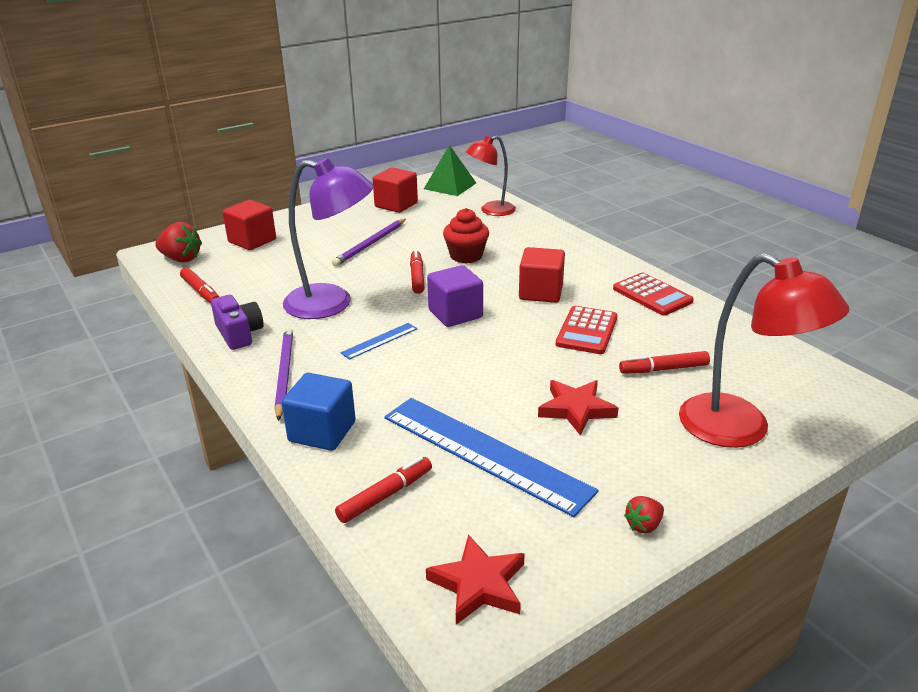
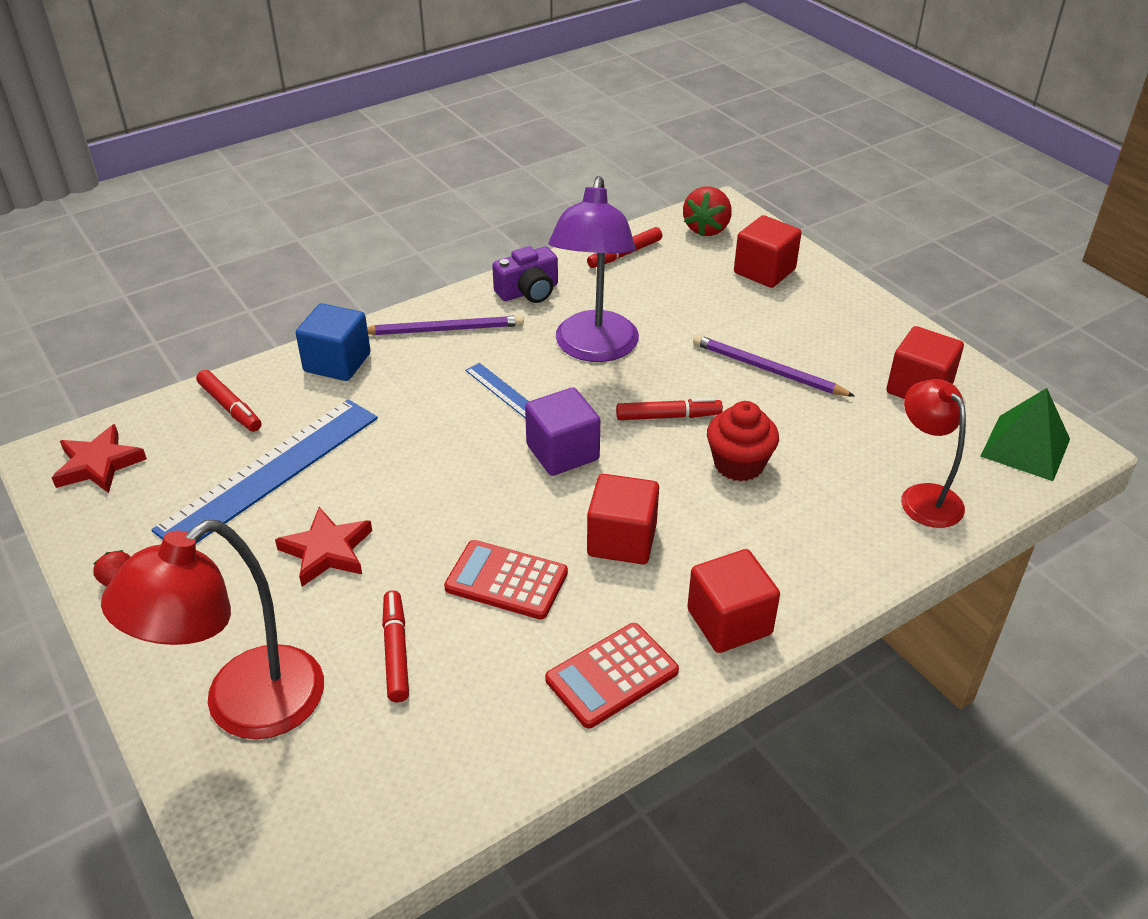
camera: 90 degrees right, 10 degrees up
none -> red cube [687,549,780,653]

